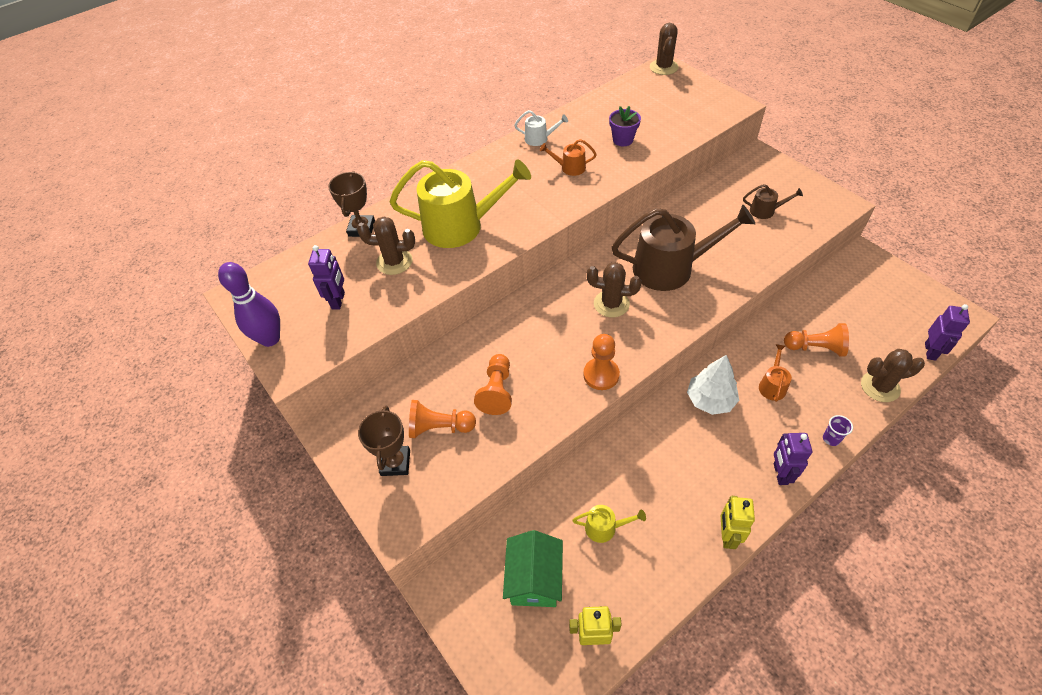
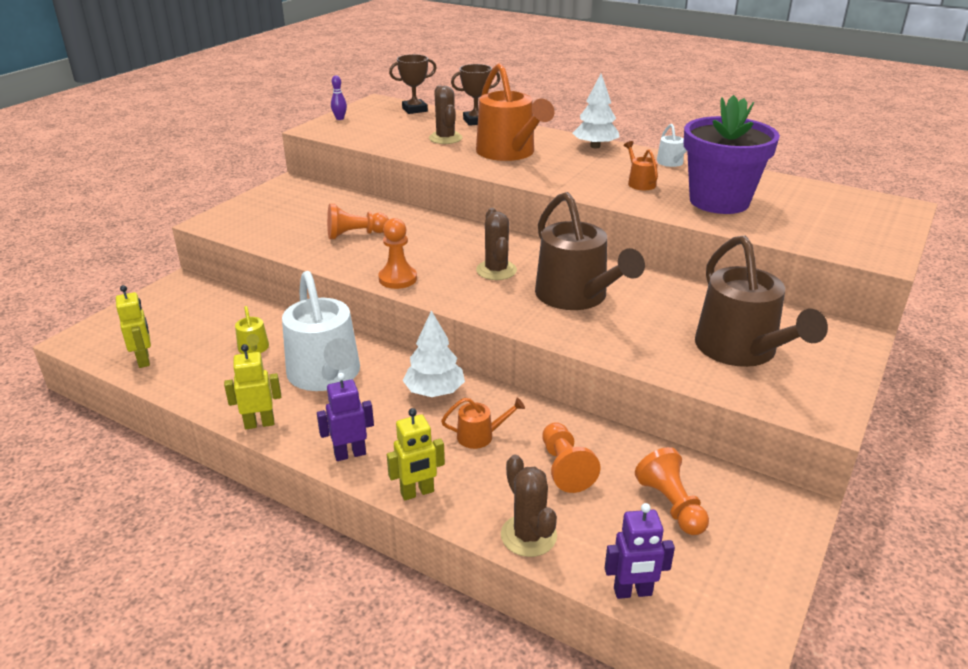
camera: 65 degrees right, 20 degrees down
purple bowling pin [218,262,280,347] -> purple bowling pin [331,75,347,120], size x0.50
purple robot [308,245,345,309] -> none
brown trophy [358,406,410,476] -> brown trophy moved to [389,54,437,114]
yellow watering can [390,159,531,248] -> orange watering can [476,63,555,161]
orange pawn [409,400,476,438] -> orange pawn moved to [635,447,709,535]
green house [503,530,563,607] -> none
purple flower pot [609,106,641,146] -> purple flower pot [684,95,780,214], size x2.28
brown cactus [650,23,679,75] -> none
brown watering can [743,184,803,219] -> brown watering can [695,235,828,367], size x2.29
purple cup [823,415,853,446] -> yellow robot [387,408,445,500]
none -> white watering can [282,271,360,391]
none -> white tree [573,74,620,149]

